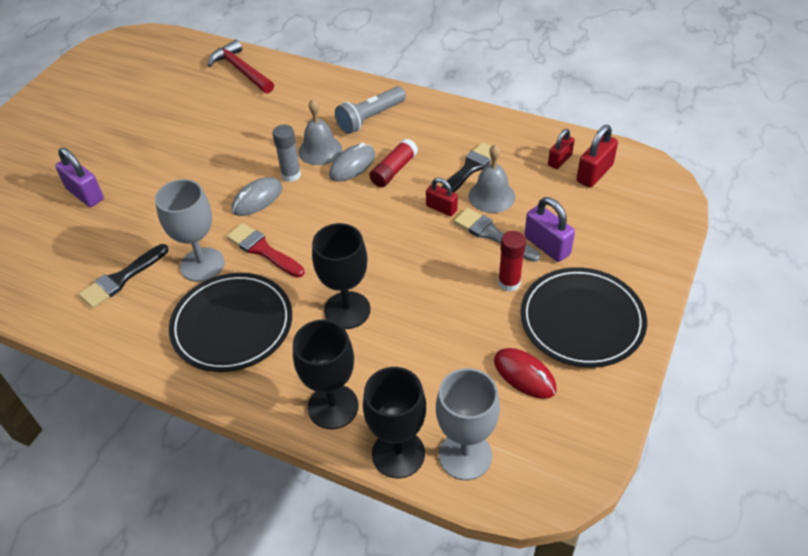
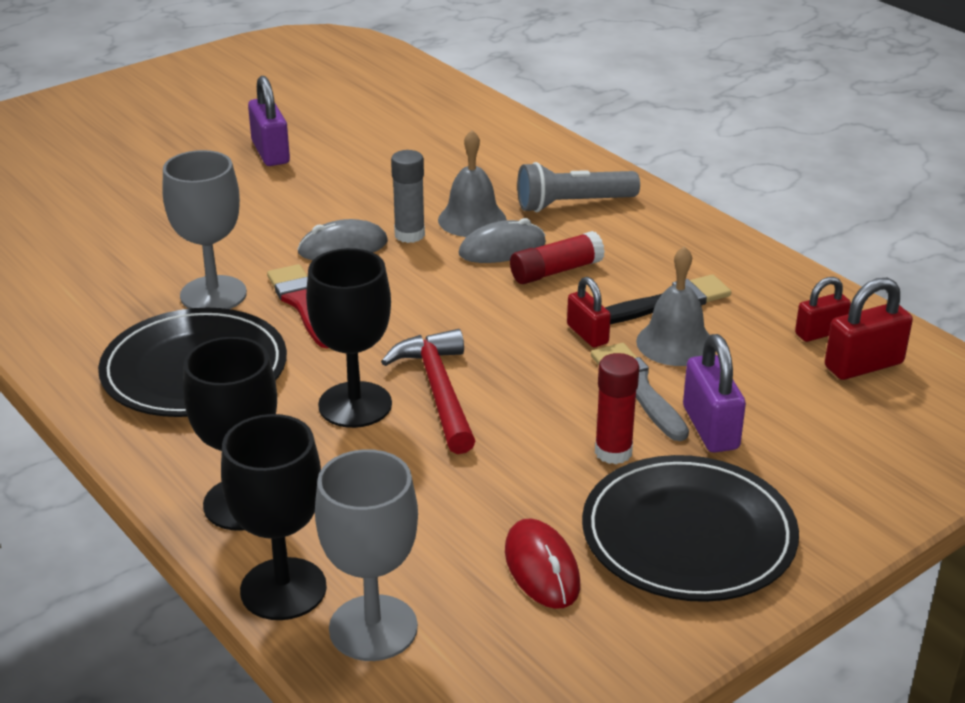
camera: 25 degrees right, 15 degrees down
purple padlock [55,148,104,207] -> purple padlock moved to [248,76,290,166]
black brush [79,244,169,308] -> none
red hammer [208,39,274,94] -> red hammer moved to [381,329,475,454]

